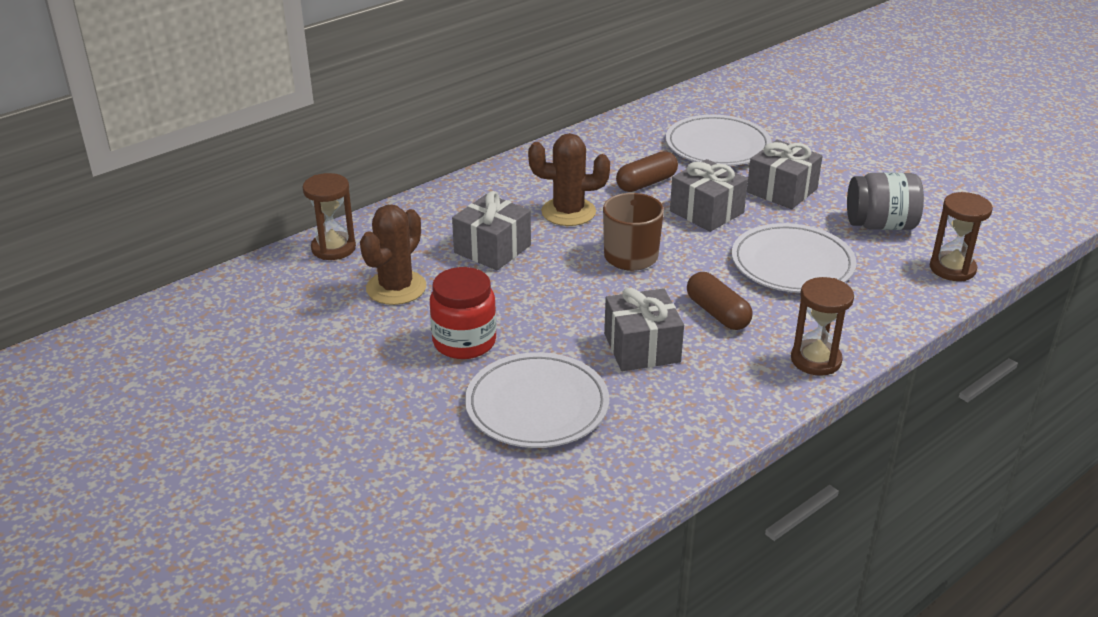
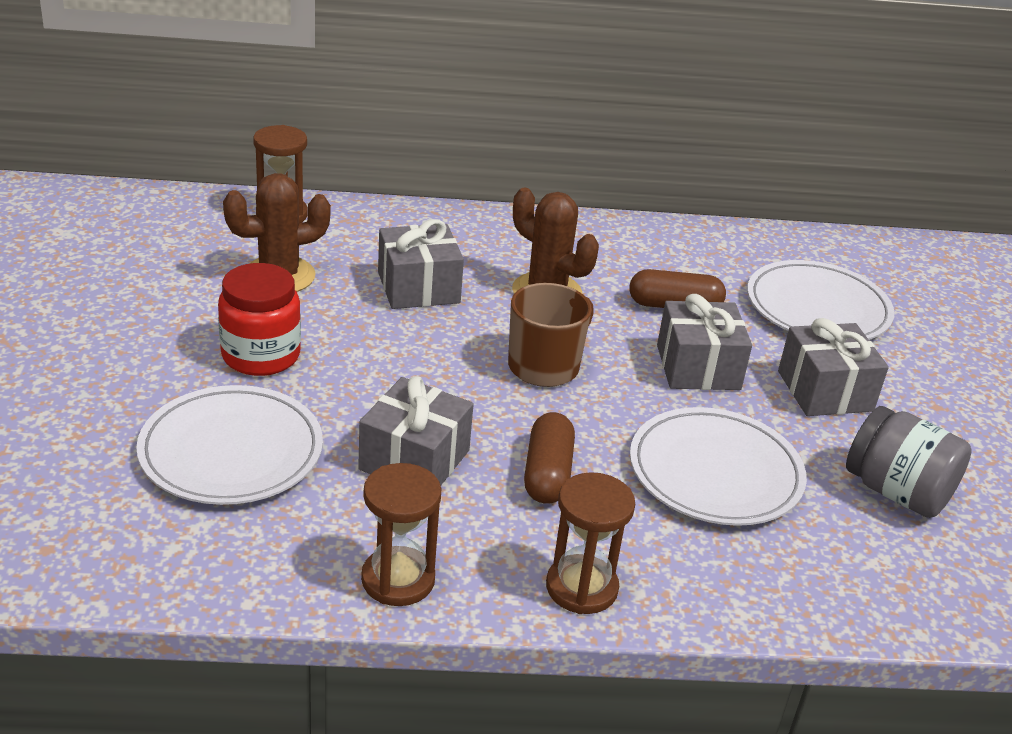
camera: 35 degrees right, 0 degrees up
brown hourglass [930,192,993,281] -> brown hourglass moved to [361,463,442,606]

